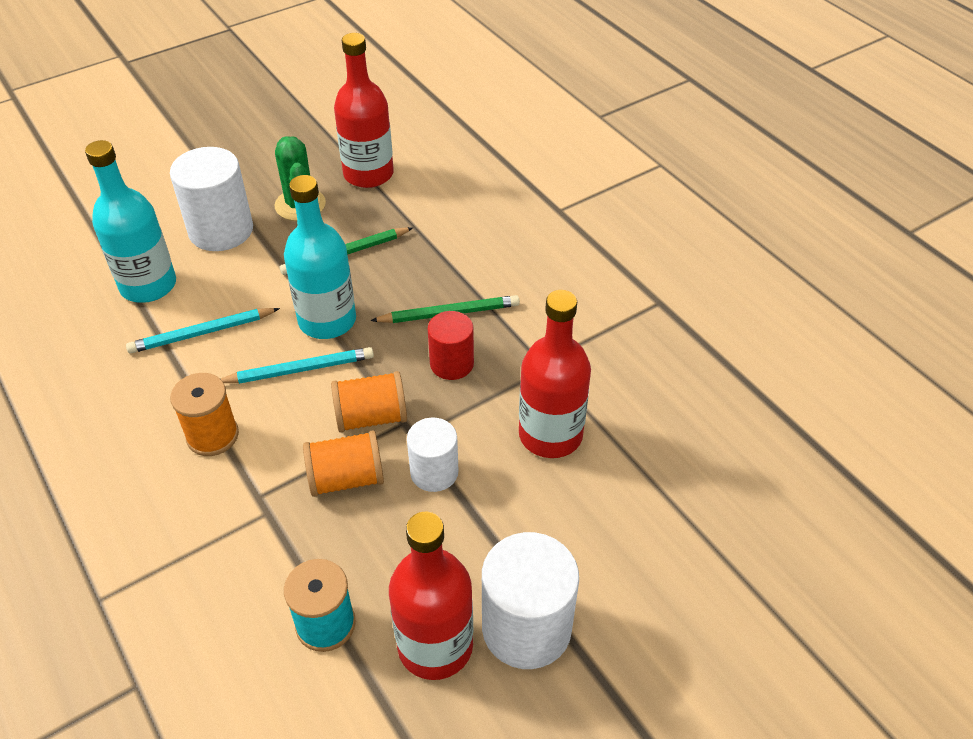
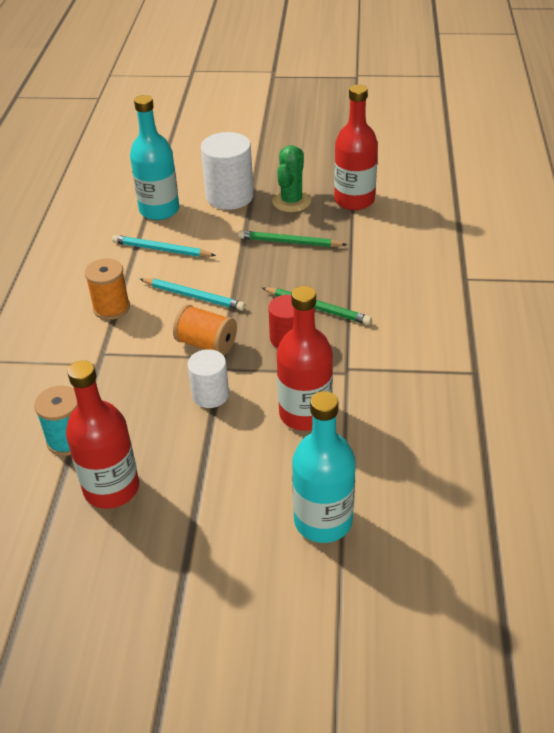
camera: 40 degrees right, 5 degrees down
turquoise bottle [284,175,356,339] -> turquoise bottle moved to [292,391,356,543]
orange spool [303,431,384,497] -> none
white cylinder [482,532,579,669] -> none

